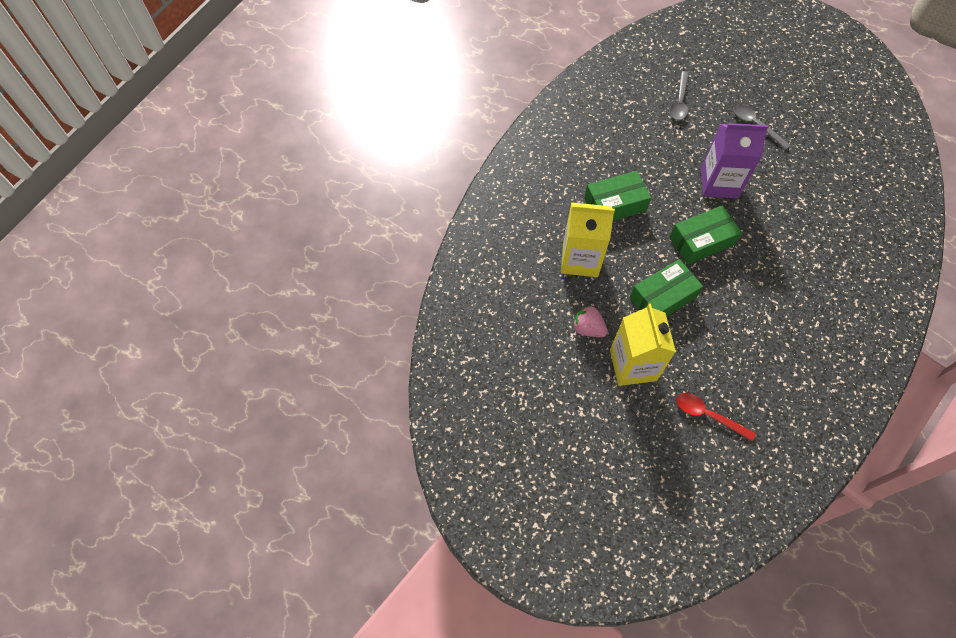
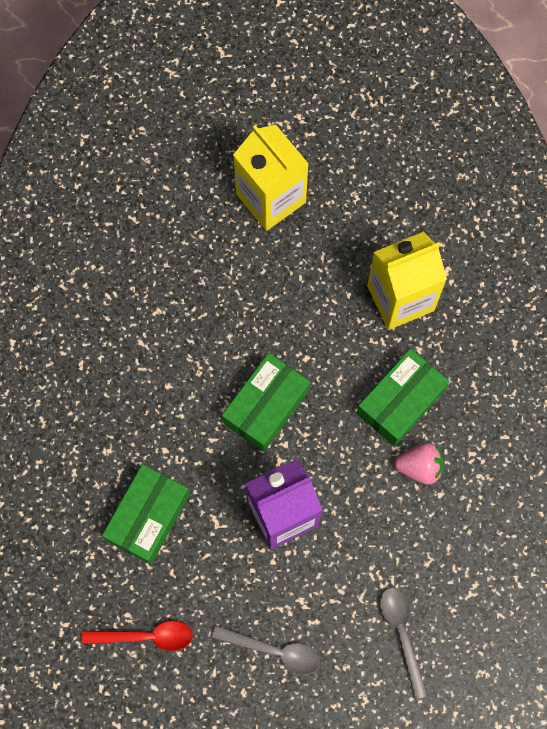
camera: 150 degrees right, 10 degrees up
pink strawberry [572,305,608,337] -> pink strawberry moved to [394,442,444,484]
green box [629,259,703,316] -> green box moved to [102,464,190,565]
red spoon [676,393,756,441] -> red spoon moved to [81,621,193,651]

